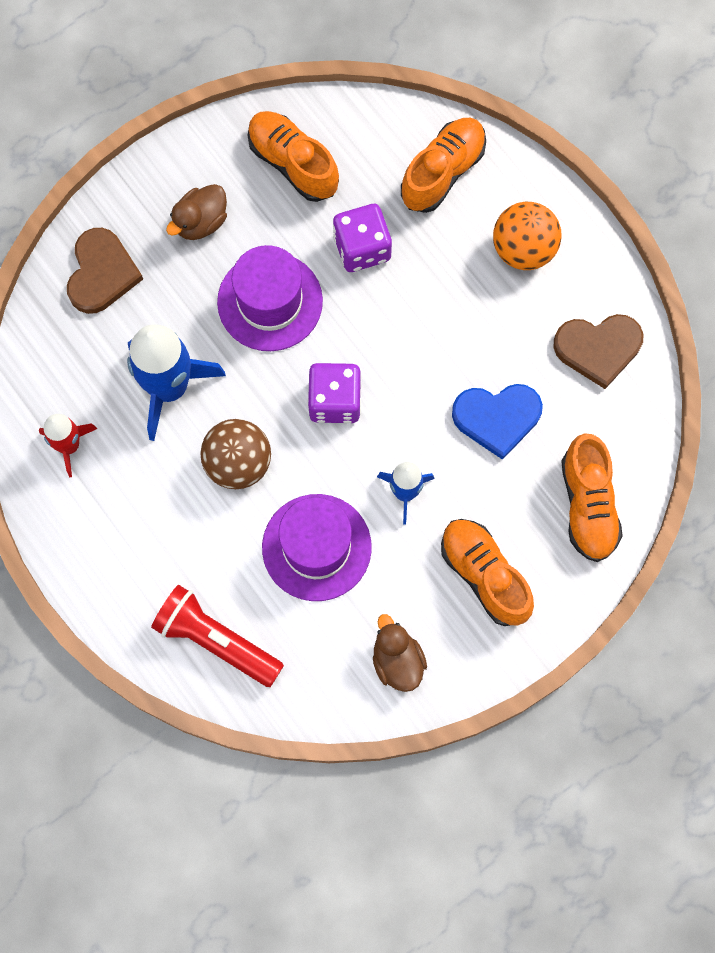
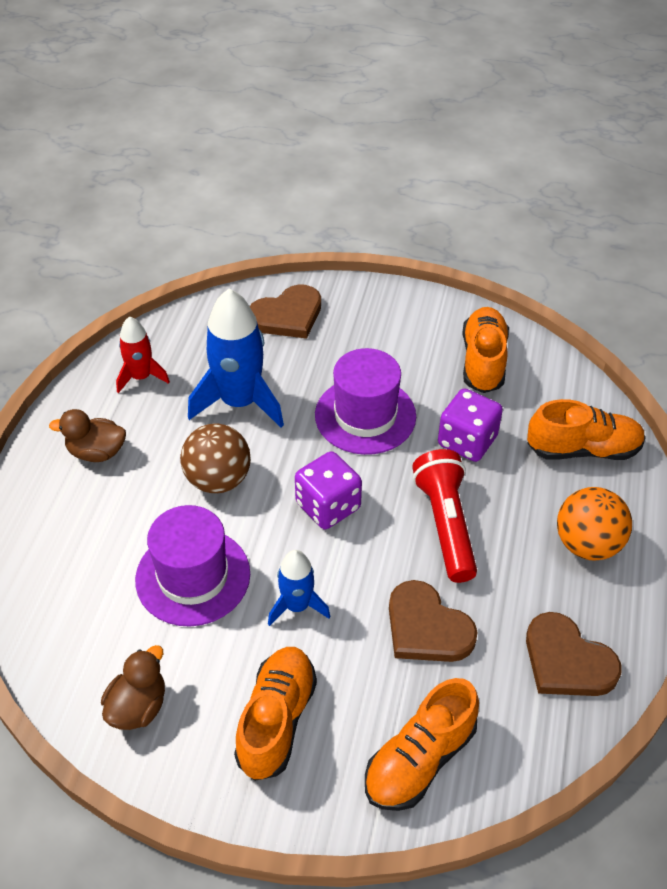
camera: 50 degrees right, 25 degrees down
red flashlight [151,585,284,687] -> red flashlight moved to [412,449,477,583]
brown duck [166,184,227,240] -> brown duck moved to [49,409,126,462]
blue heart [452,384,543,460] -> brown heart [389,580,477,662]

